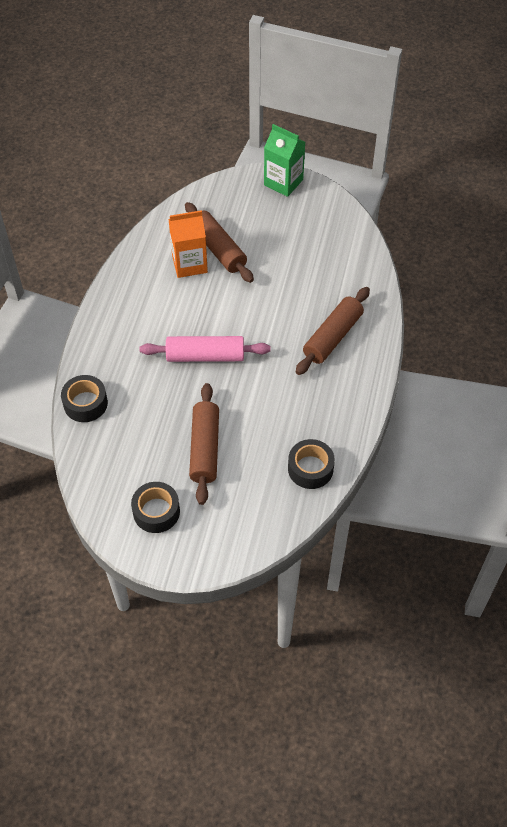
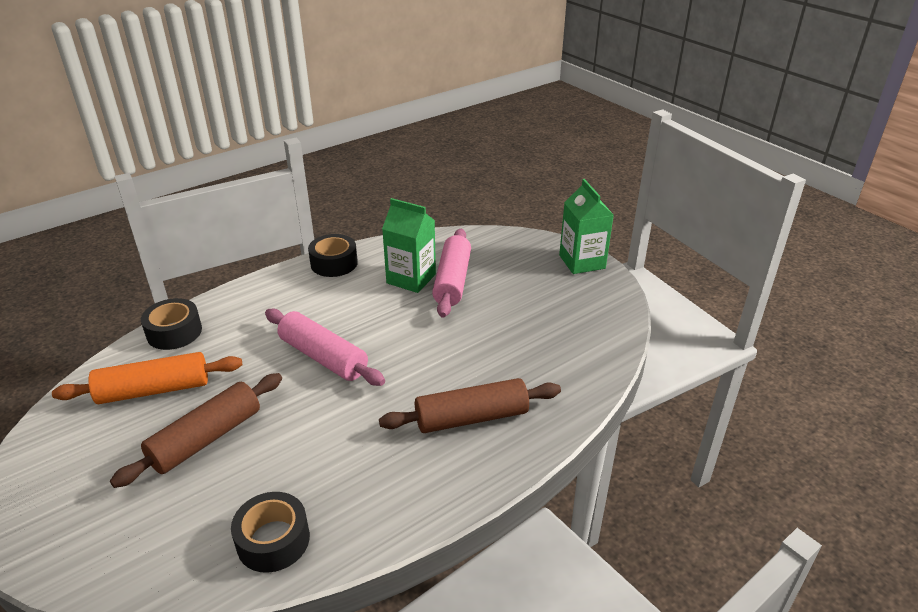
camera: 40 degrees right, 20 degrees down
black tape [131,482,180,533] -> black tape moved to [308,234,358,277]
orange carton [169,210,208,278] -> green carton [382,198,436,293]
brown rolling pin [185,202,254,283] -> pink rolling pin [432,229,471,318]
none -> orange rolling pin [52,352,243,404]

